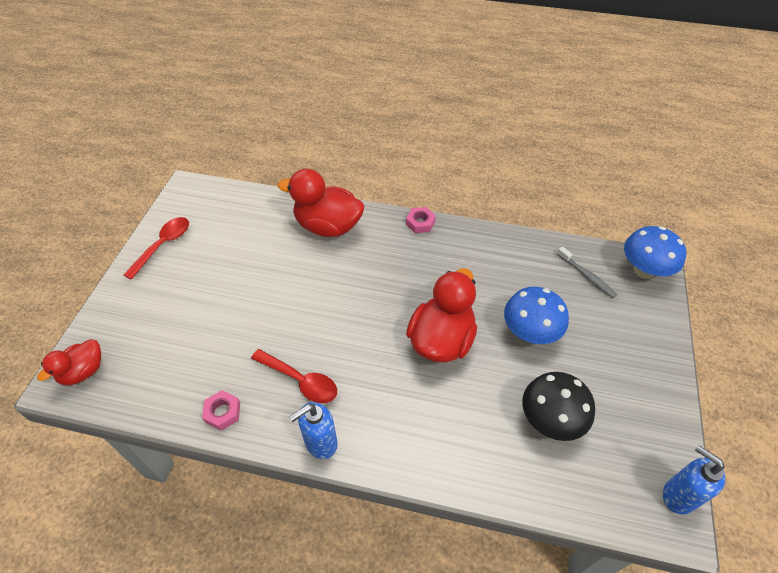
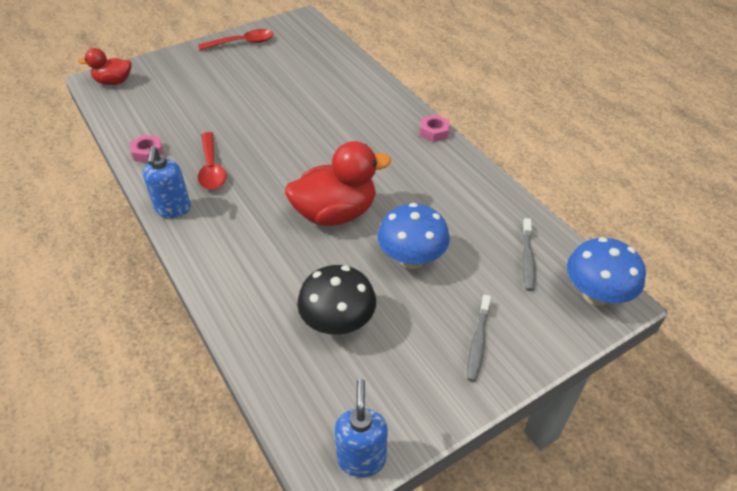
camera: 45 degrees right, 5 degrees down
red duck [278,169,365,237] -> none
blue soap dispenser [289,402,338,459] -> blue soap dispenser turned 105 degrees counterclockwise [142,146,191,218]
none -> grey toothbrush [467,295,491,382]

